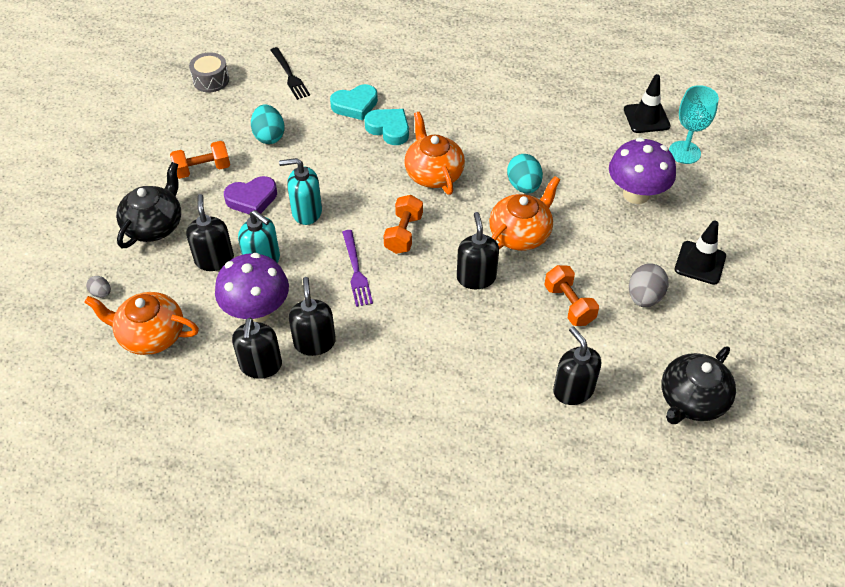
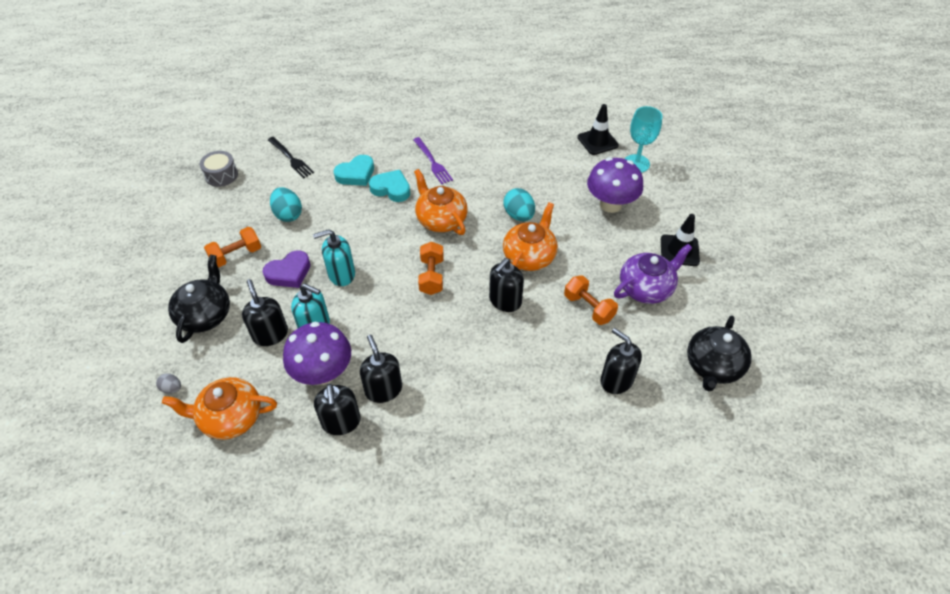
camera: 15 degrees left, 0 degrees up
purple fork [342,230,373,307] -> purple fork moved to [413,137,453,184]
black soap dispenser [457,212,499,289] -> black soap dispenser turned 120 degrees counterclockwise [489,258,524,312]
grey egg [629,263,668,307] -> purple teapot [614,244,692,304]

